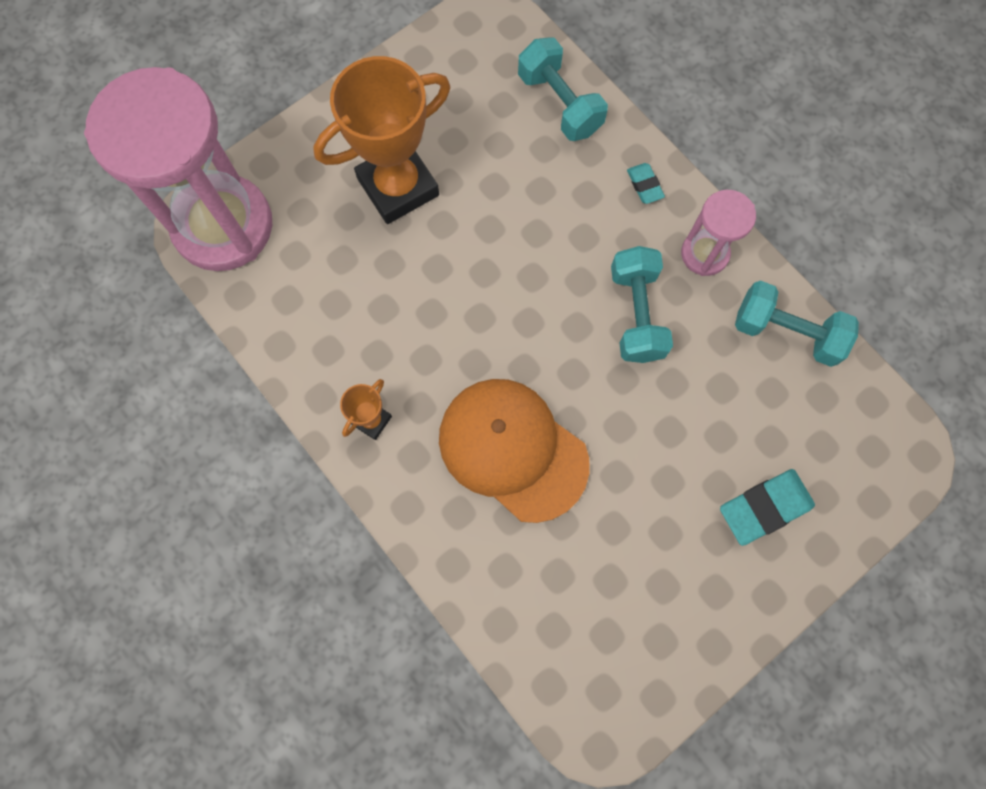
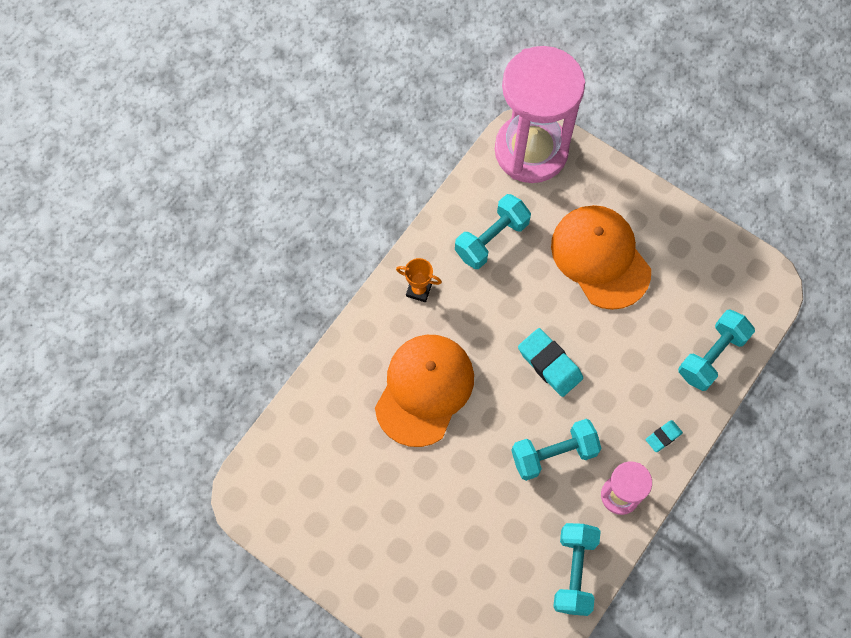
camera: 75 degrees right, 5 degrees down
orange trophy [313,56,450,224] -> orange cap [551,205,651,310]
turquoise eraser [720,469,815,546] -> turquoise eraser moved to [518,328,583,397]
none -> turquoise dumbbell [455,194,531,269]

